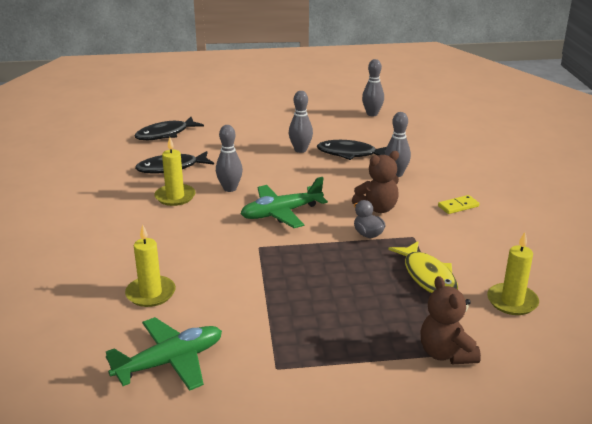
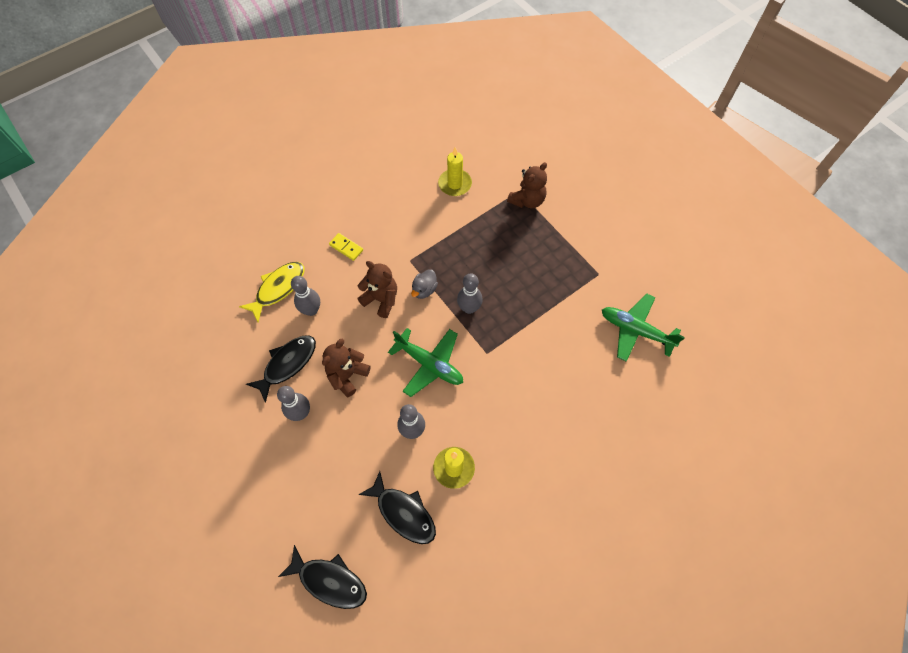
camera: 120 degrees left, 35 degrees up
yellow candle [125,224,176,307] -> none
black fish [317,140,387,160] -> black fish turned 120 degrees counterclockwise [246,335,316,403]
grey bowling pin [362,59,384,116] -> grey bowling pin moved to [457,273,483,314]
yellow fish [388,241,458,293] -> yellow fish moved to [239,262,304,322]
none -> brown teddy bear [322,339,371,397]

